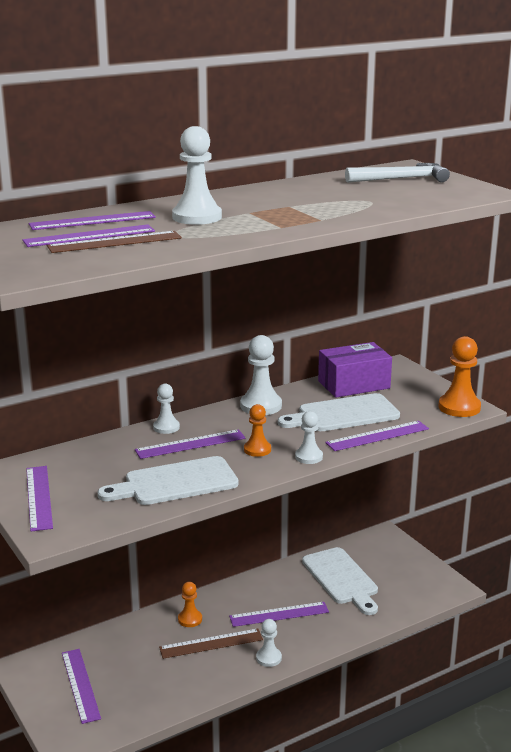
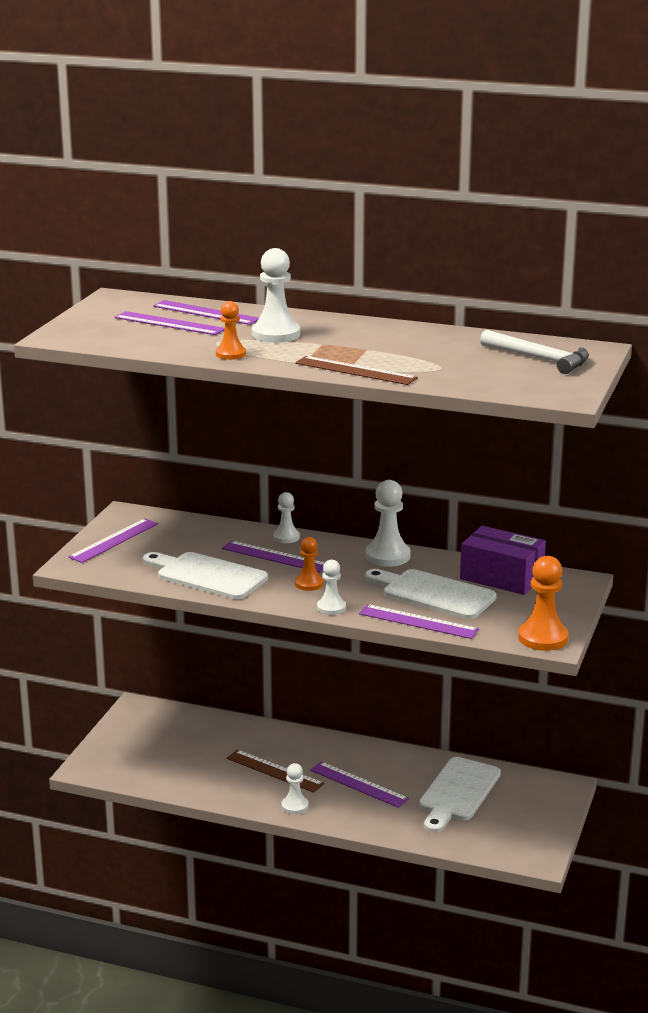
camera: 50 degrees right, 0 degrees up
brown ruler [47,231,182,253] -> brown ruler moved to [295,356,418,385]
purple ruler [62,649,101,724] -> none
orange pawn [178,582,202,627] -> orange pawn moved to [216,301,246,360]

